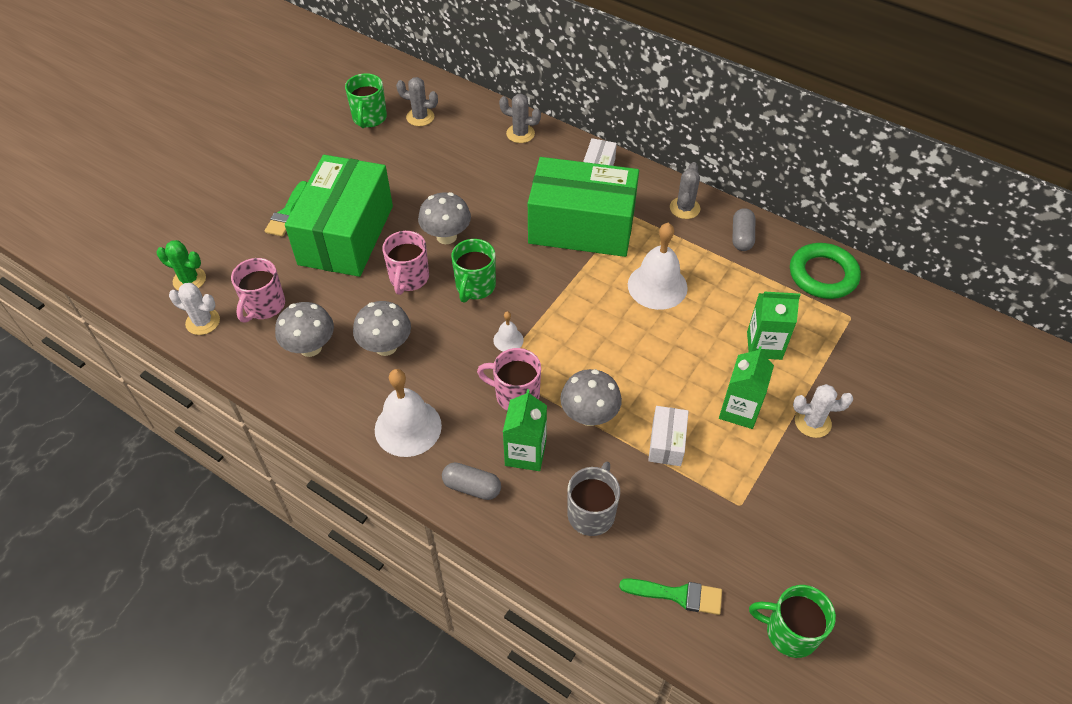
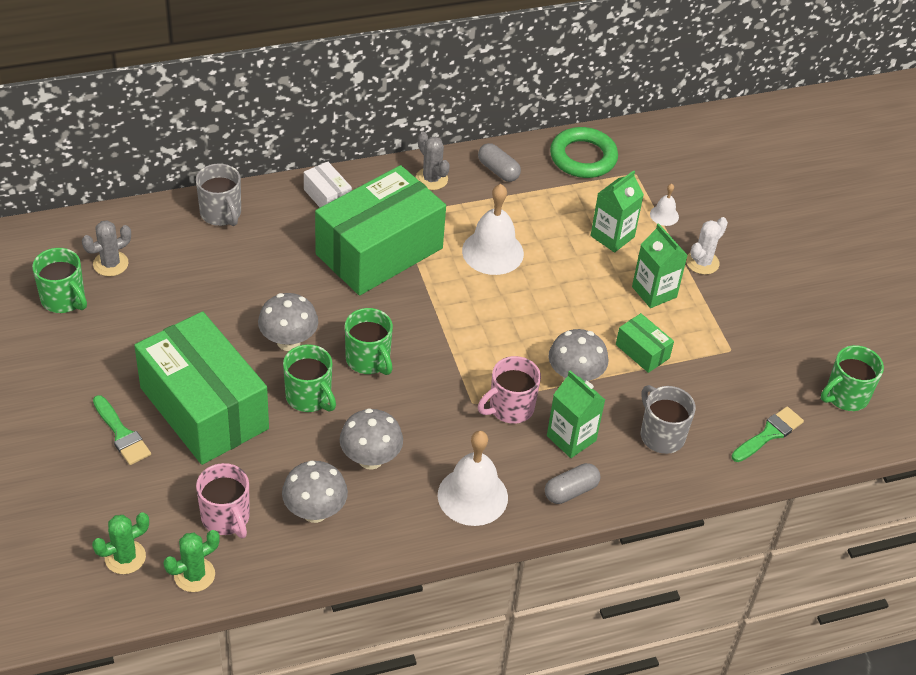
camera: 55 degrees left, 5 degrees down
white cactus [169,283,220,335] -> green cactus [164,530,220,592]
pink mug [382,231,429,295] -> green mug [283,344,336,412]
white bell [493,311,524,352] -> white bell moved to [650,184,679,226]
grey cactus [499,94,541,143] -> grey mug [196,163,241,226]
white box [648,406,689,466] -> green box [616,313,674,373]

